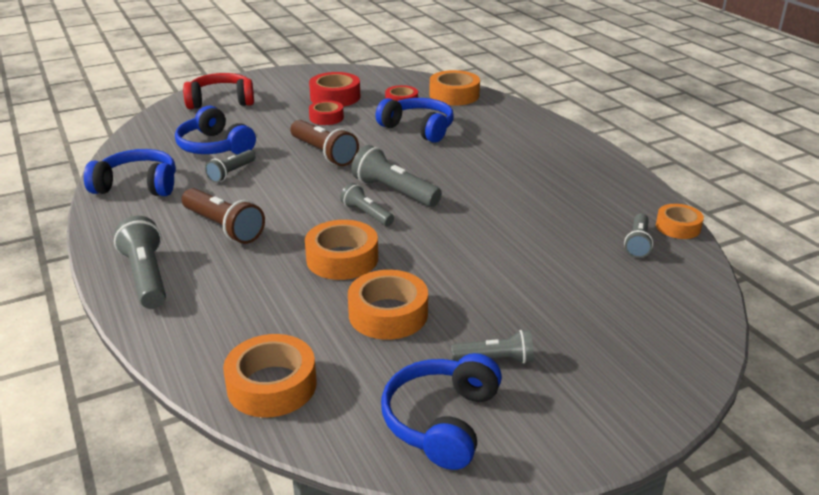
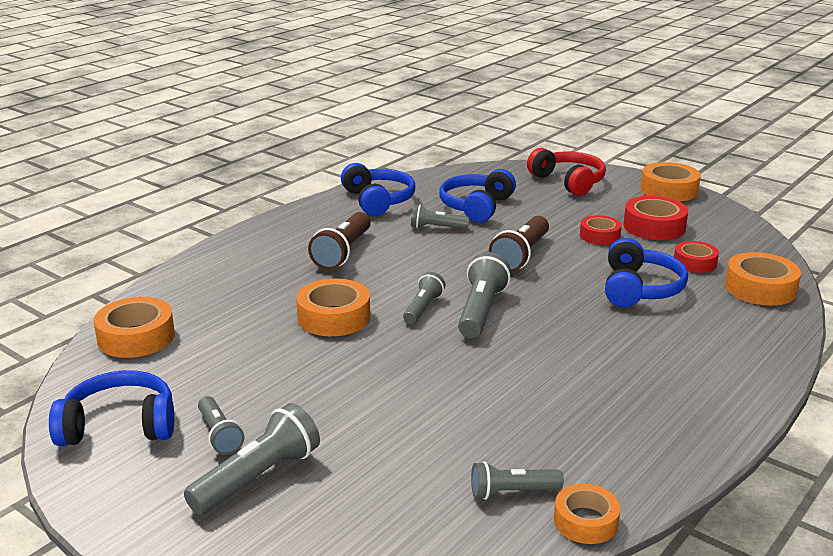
camera: 65 degrees right, 5 degrees down
grey flashlight [114,216,166,309] -> grey flashlight moved to [184,403,320,515]
orange tape [348,270,428,340] -> orange tape moved to [641,162,701,202]

